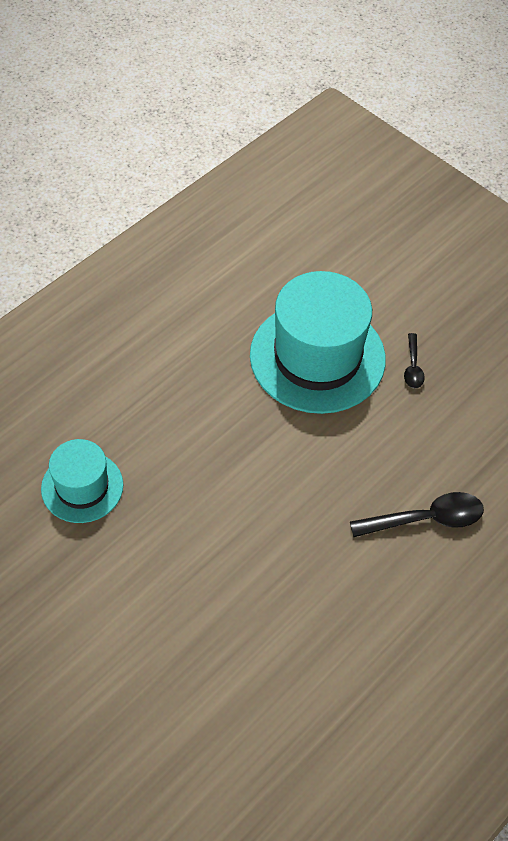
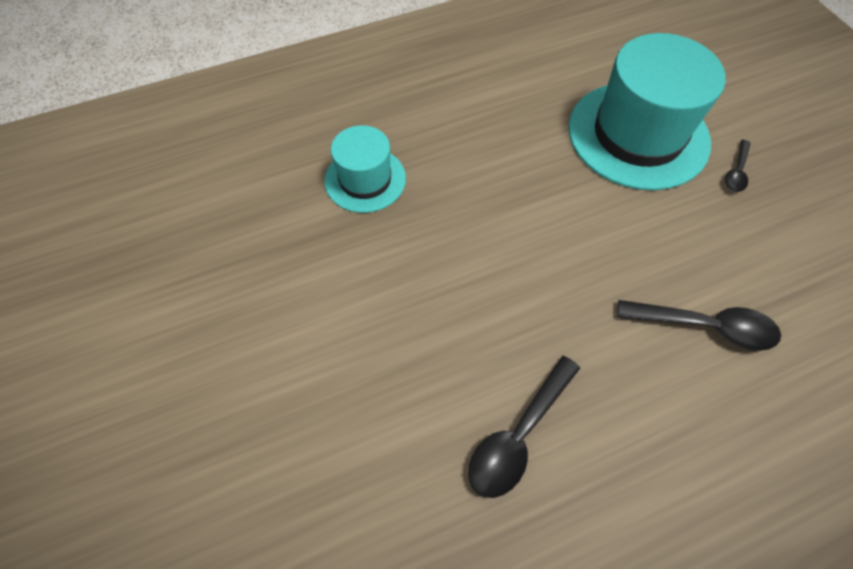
camera: 25 degrees right, 5 degrees up
none -> black spoon [469,356,580,498]

